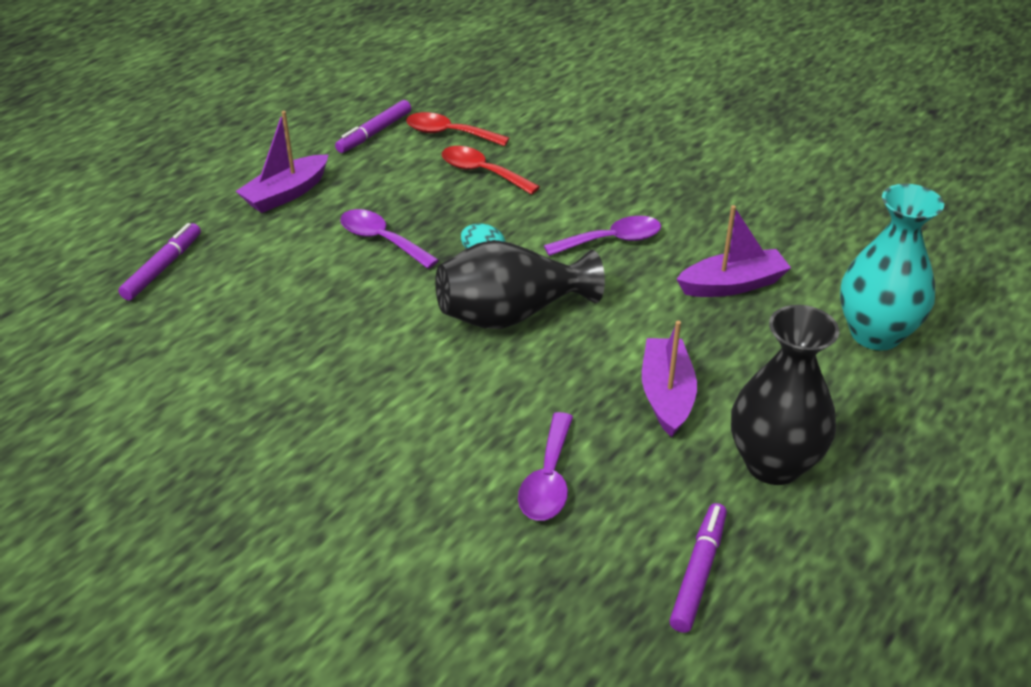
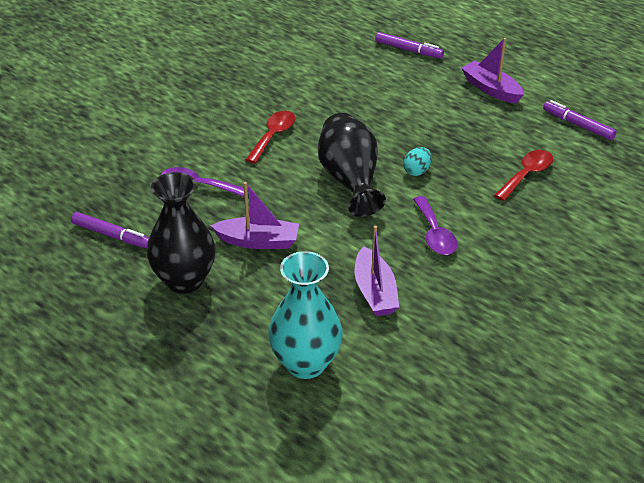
camera: 95 degrees right, 0 degrees up
purple spoon [340,209,439,269] -> none
red spoon [406,112,509,146] -> red spoon moved to [245,111,295,164]

